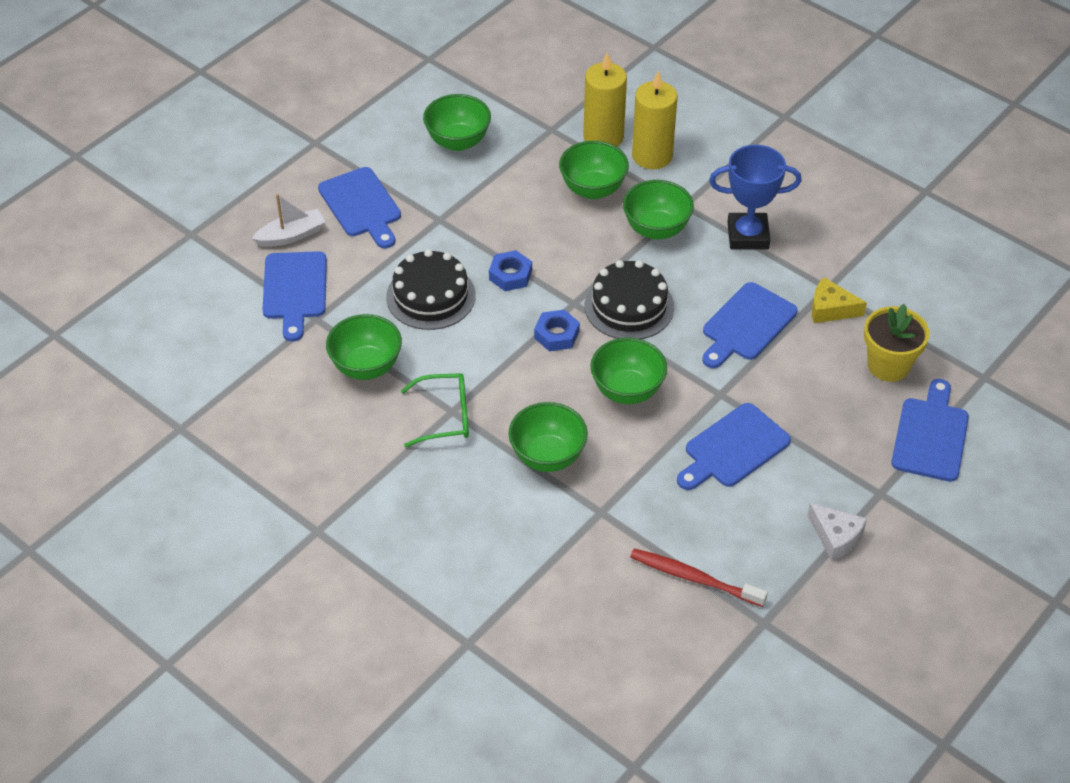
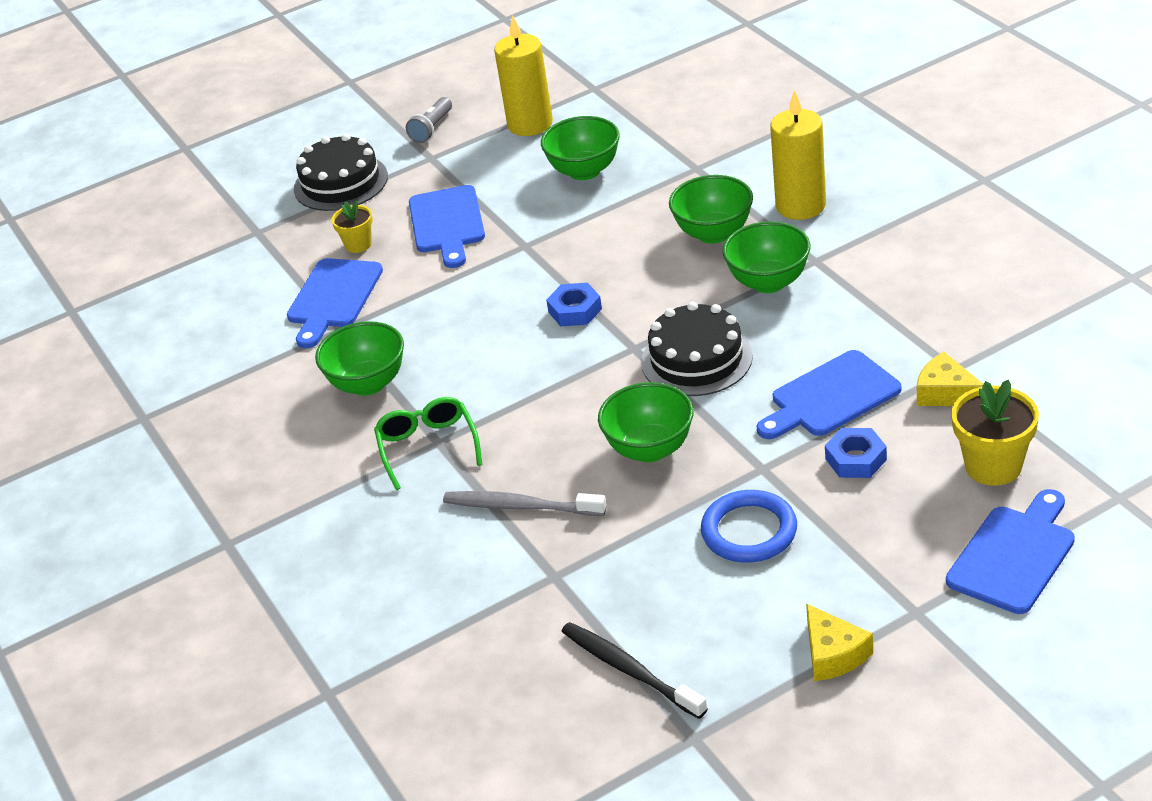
camera: 25 degrees right, 10 degrees down
white boat [252,194,325,247] -> yellow flower pot [331,200,373,253]
black cake [386,249,476,330] -> black cake moved to [294,134,388,211]
green glasses [401,373,469,448] -> green glasses turned 120 degrees counterclockwise [374,397,482,490]
green bowl [509,402,588,472] -> grey toothbrush [443,491,606,516]
blue nut [534,309,580,351] -> blue nut moved to [825,428,887,478]
yellow candle [584,52,627,147] -> yellow candle moved to [494,15,553,136]
red toothbrush [630,549,768,607] -> black toothbrush [561,622,707,719]
blue cutting board [677,403,791,490] -> blue ring [701,490,797,563]
blue trophy [709,145,802,249] -> none
white cheese [808,503,867,561] -> yellow cheese [806,604,873,681]
none -> grey flashlight [406,97,452,143]

